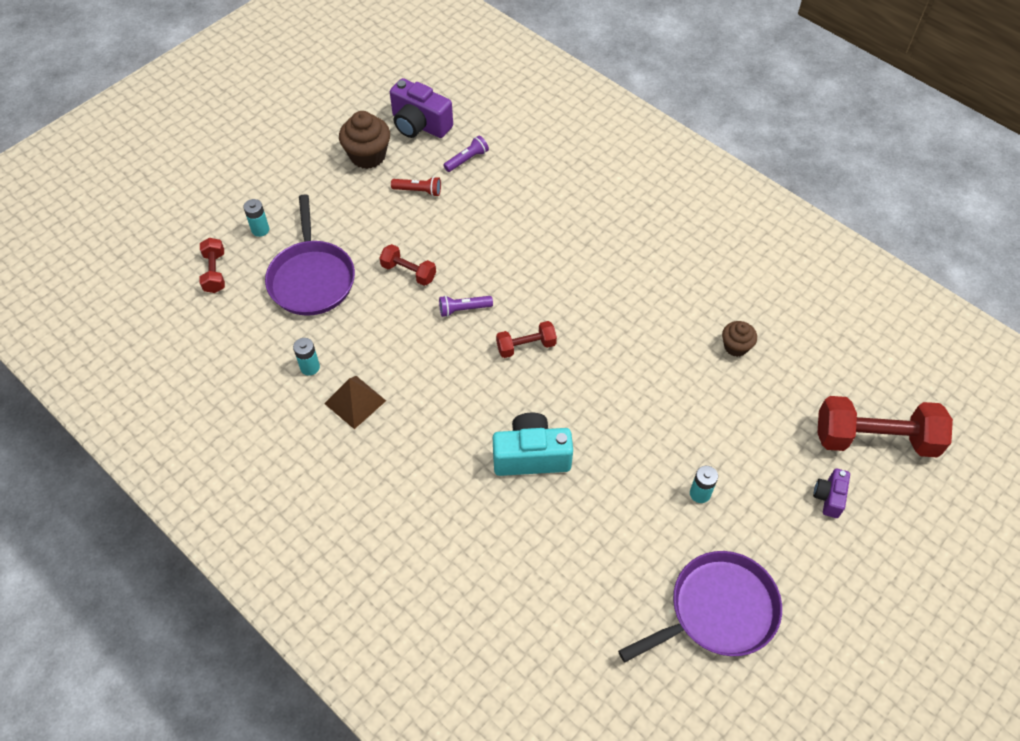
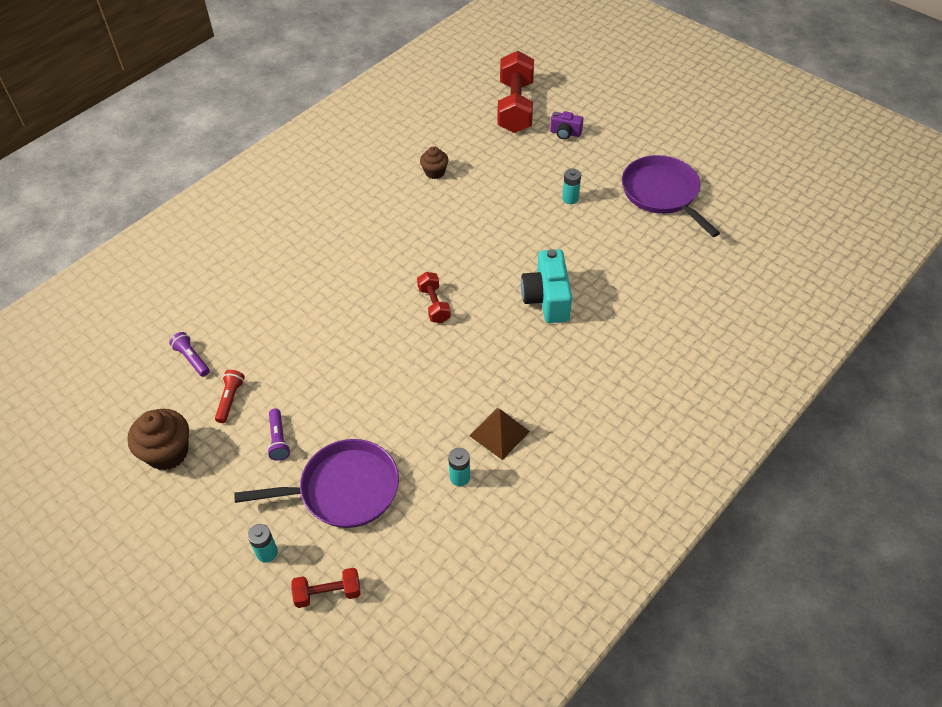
camera: 90 degrees left, 5 degrees down
red dumbbell [379,244,436,286] -> none
purple camera [390,78,453,138] -> none
purple flashlight [439,296,493,317] -> purple flashlight moved to [267,409,290,461]

